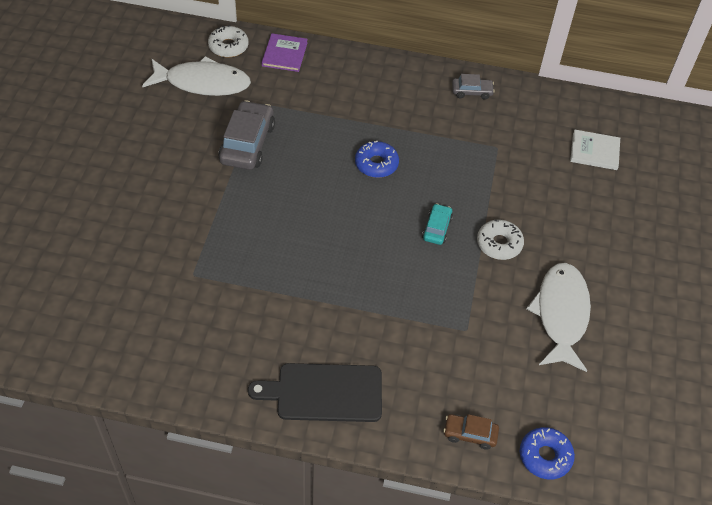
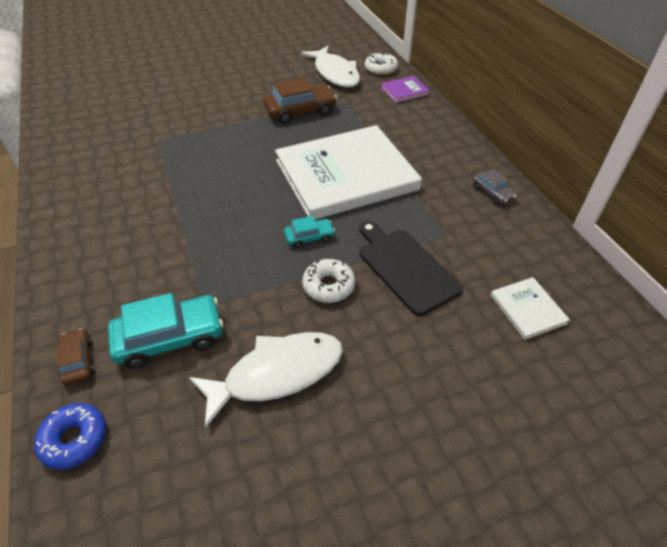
camera: 60 degrees right, 5 degrees down
grey car [218,100,275,170] -> brown car [263,77,337,124]
black cutting board [248,363,382,422] -> black cutting board moved to [359,221,463,316]
blue donut [355,141,399,178] -> white book [275,125,422,220]
none -> turquoise car [108,293,223,369]

